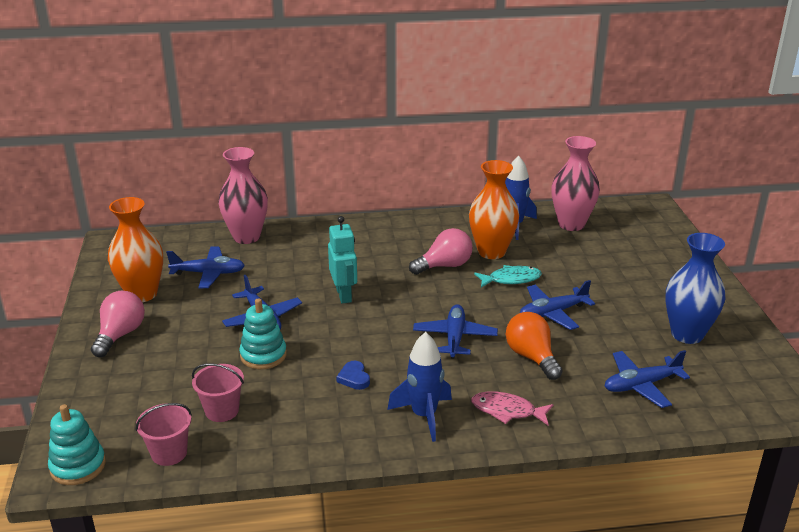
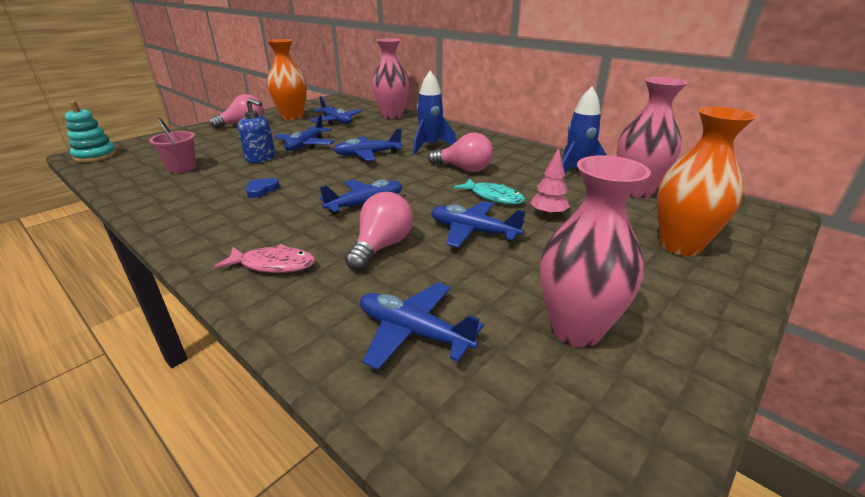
camera: 50 degrees right, 0 degrees up
pink bucket [135,403,192,466] -> none
turquoise stacking toy [239,298,287,369] -> blue soap dispenser [238,98,275,163]
turquoise robot [328,216,357,304] -> blue plane [334,129,402,161]
blue rocket [387,332,452,442] -> blue rocket moved to [413,70,456,154]
orange vase [469,160,519,259] -> orange vase moved to [657,107,756,256]
pink fish [471,391,553,426] -> pink fish turned 120 degrees clockwise [214,244,315,273]
orange light bulb [506,312,562,380] -> pink light bulb [345,192,413,271]
blue vase [665,233,725,344] -> pink vase [540,155,651,347]
none -> pink tree [530,147,570,217]

